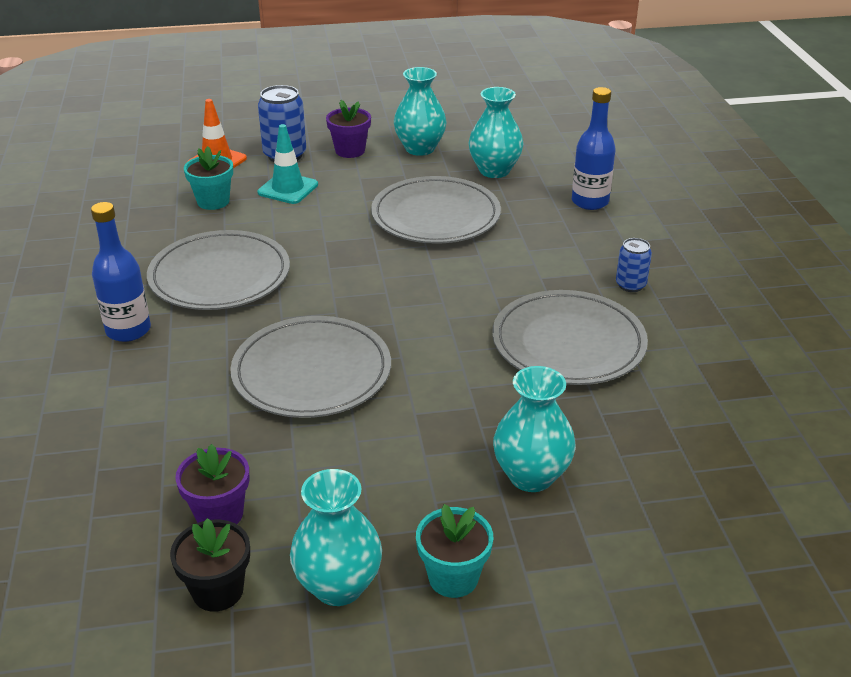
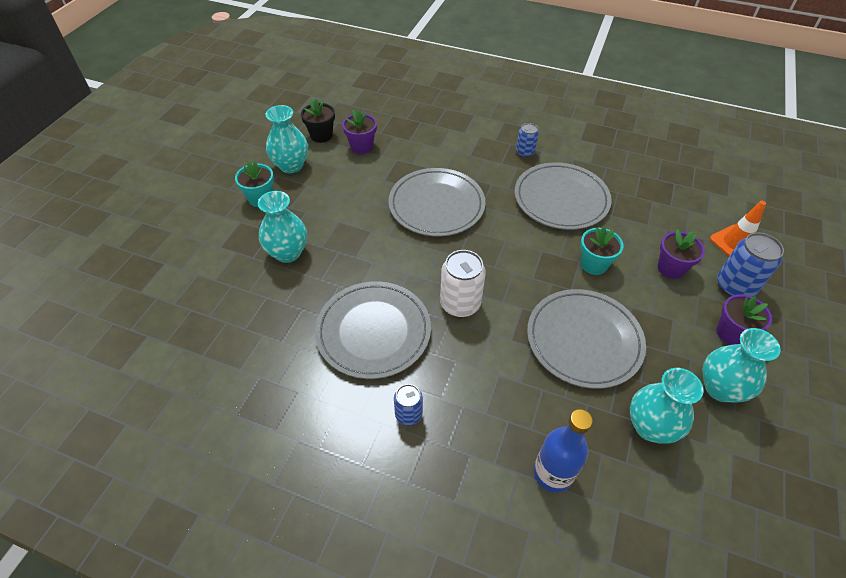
camera: 120 degrees right, 15 degrees up
blue bottle [91,202,151,342] -> blue can [516,123,539,158]
turquoise flower pot [184,146,233,210] -> turquoise flower pot moved to [580,227,624,275]
turquoise traffic cone [257,124,318,204] -> purple flower pot [658,229,705,279]
none -> white can [440,250,486,318]

